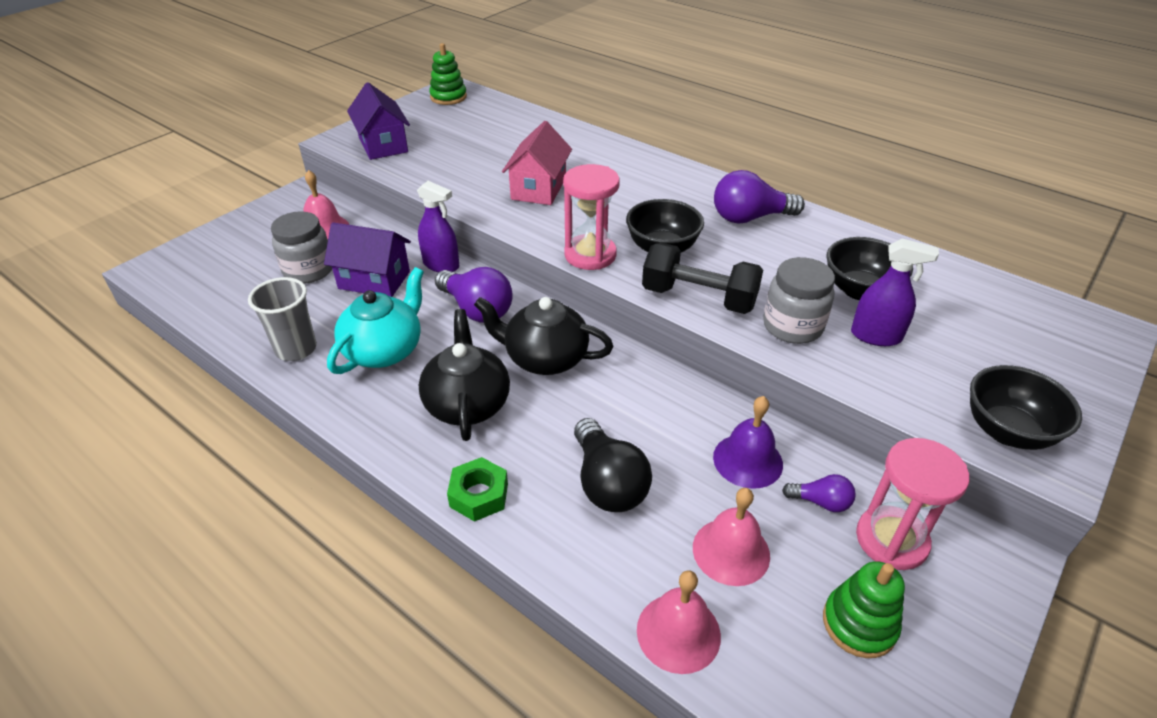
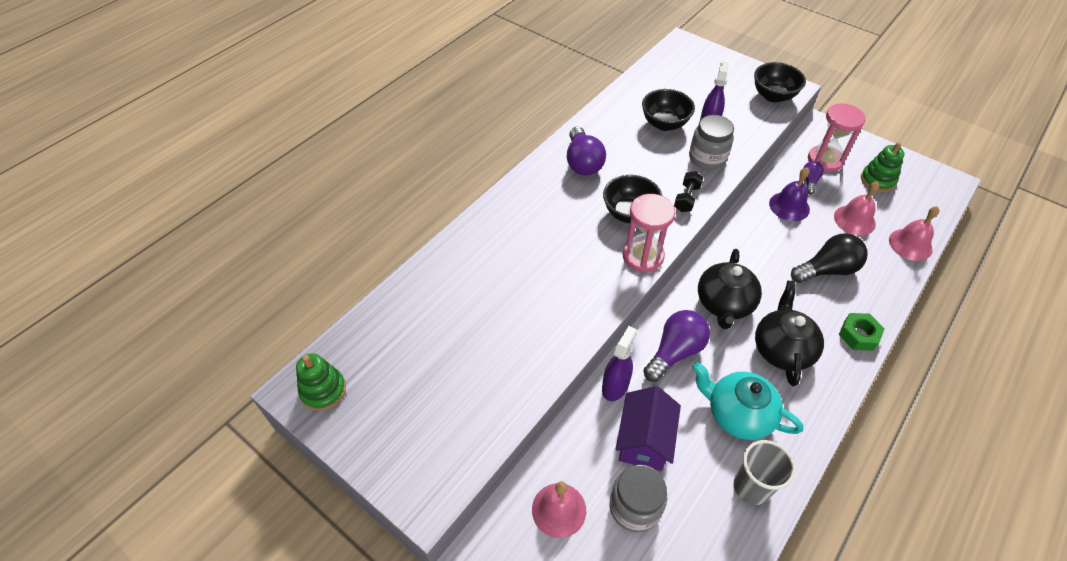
camera: 90 degrees left, 10 degrees up
purple house [347,82,410,160] -> none
black teapot [419,309,510,441] -> black teapot turned 105 degrees clockwise [755,281,824,386]
pink house [502,121,572,205] -> none
black dumbbell [642,243,763,314] -> black dumbbell [674,171,703,212], size x0.57

